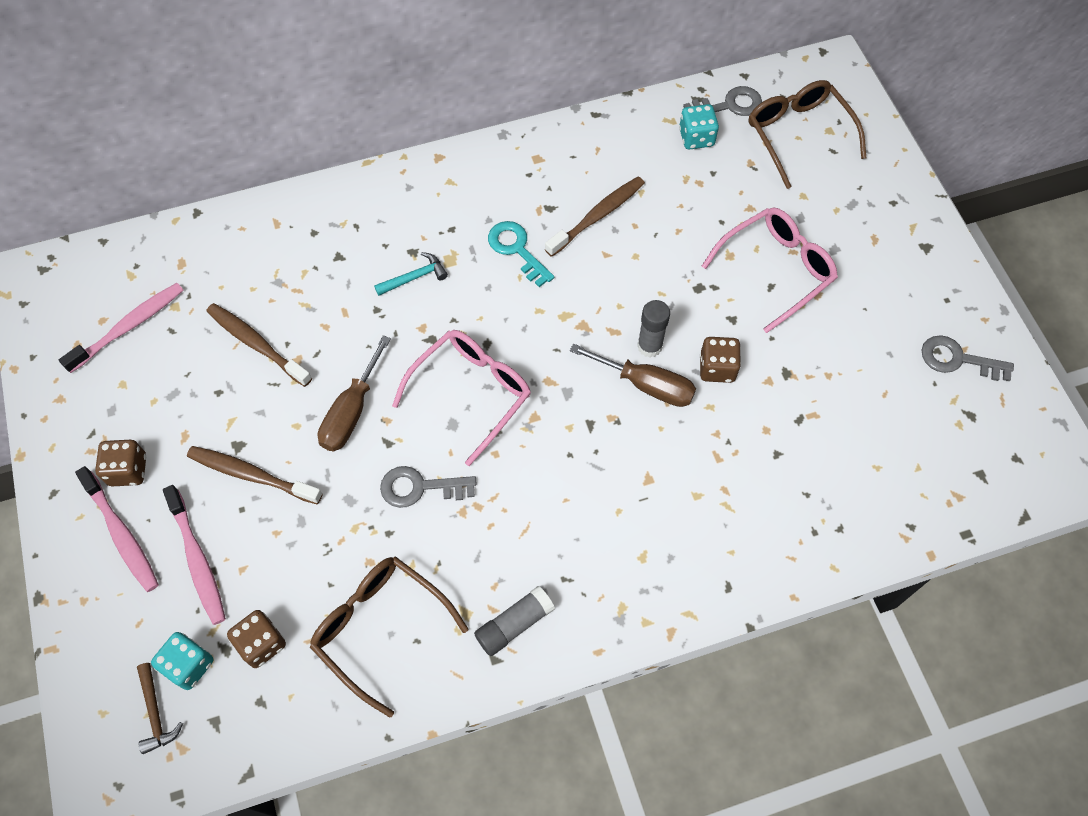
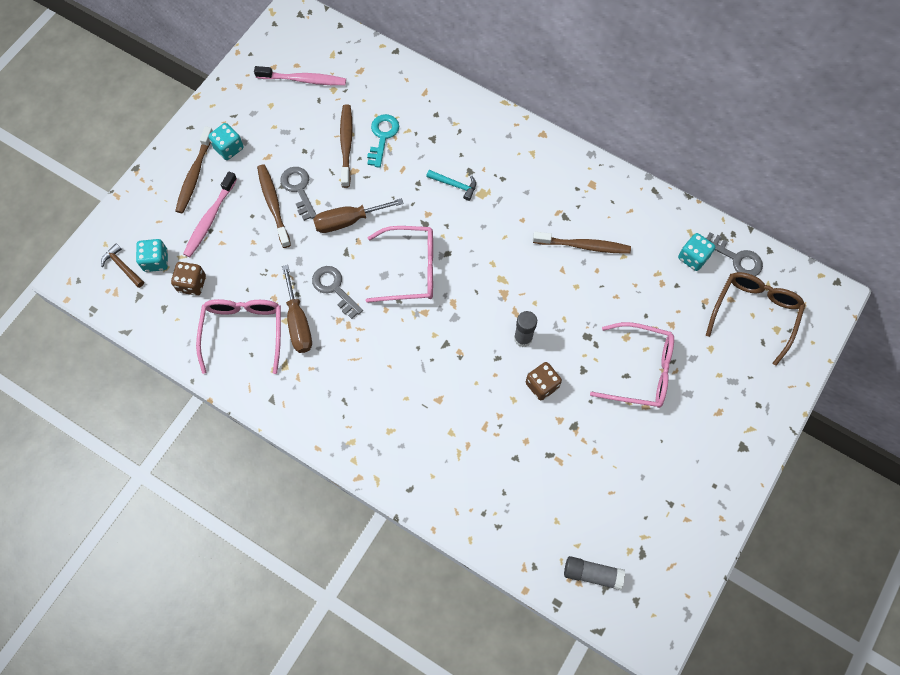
camera: 50 degrees right, 5 degrees up
pink toothbrush [75,466,159,592] -> brown toothbrush [175,126,213,213]
brown dice [95,440,146,487] -> turquoise dice [208,123,243,160]
brown hammer [137,663,183,754] -> brown hammer turned 105 degrees clockwise [101,243,144,288]
brown glasses [310,556,468,718] -> pink glasses [196,299,281,374]
grey glue stick [474,586,555,656] -> grey glue stick moved to [564,556,625,590]
turquoise key [488,221,555,287] -> turquoise key moved to [367,114,399,168]
brown screwdriver [570,344,696,407] -> brown screwdriver moved to [282,265,312,353]
grey key [922,335,1014,381] -> grey key moved to [280,167,316,221]

